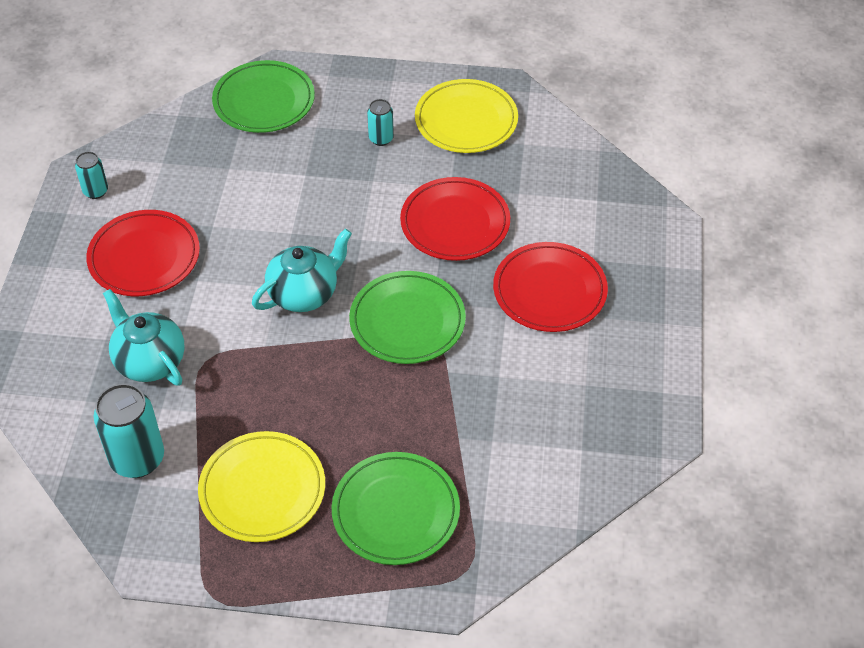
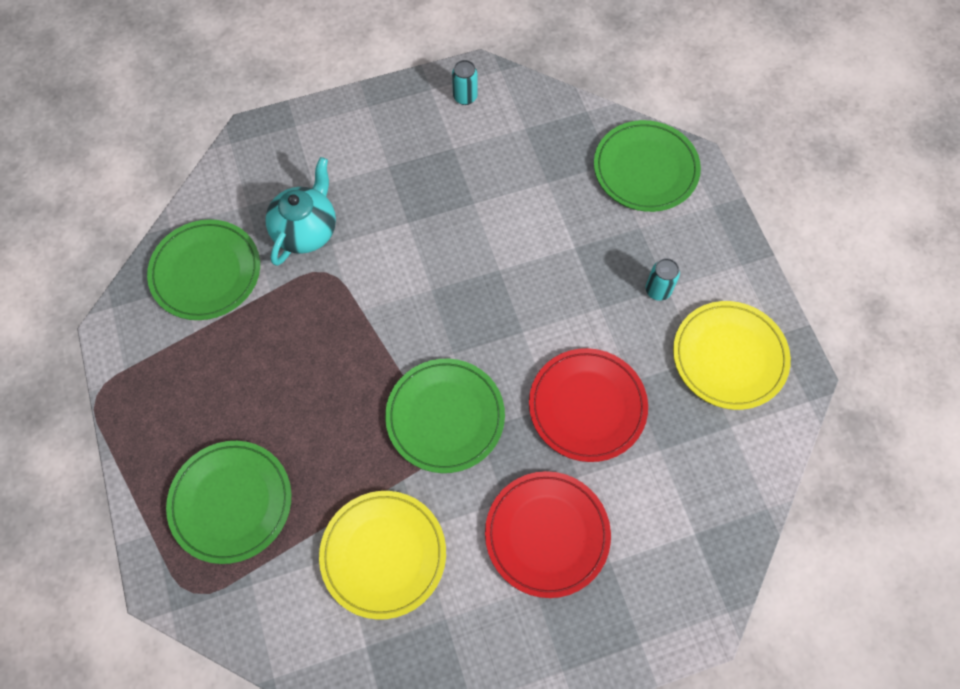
camera: 65 degrees right, 15 degrees up
red plate [86,210,200,296] -> none
turquoise can [94,384,164,478] -> green plate [147,219,260,320]
yellow plate [198,431,325,542] -> yellow plate moved to [319,491,446,620]
turquoise teapot [252,229,352,312] -> none

